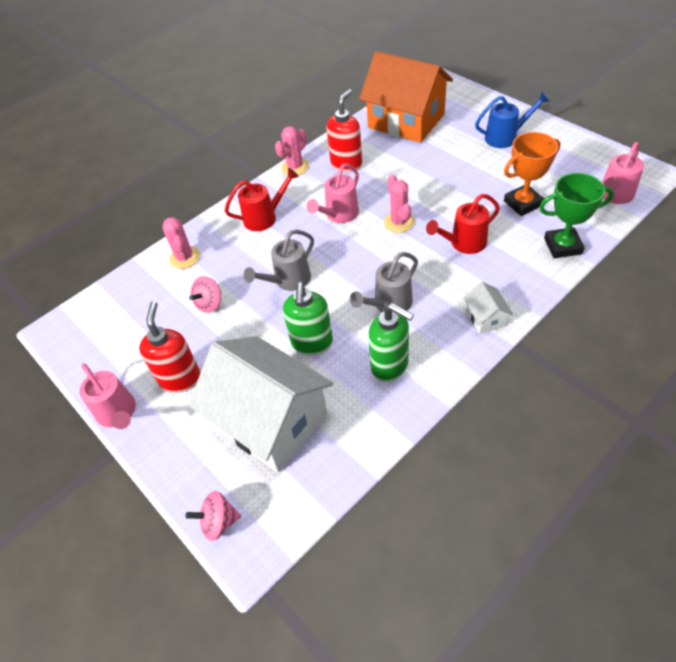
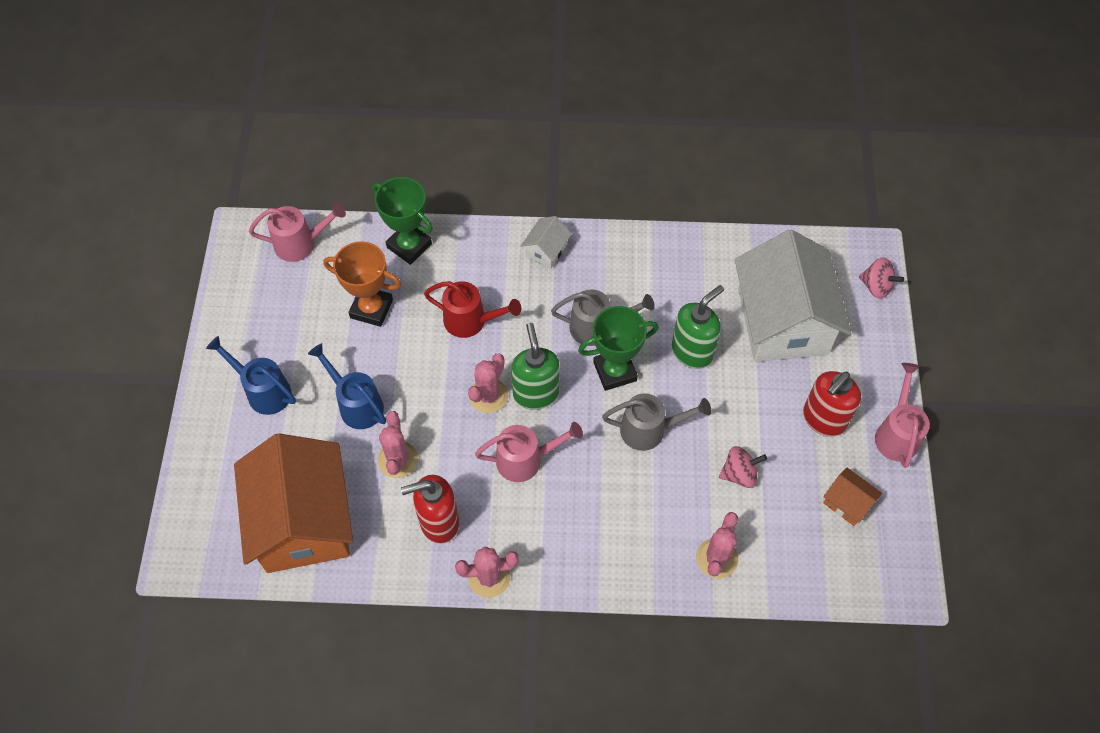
camera: 140 degrees left, 10 degrees up
red watering can [225,168,299,231] -> none
green soap dispenser [368,303,414,382] -> green soap dispenser moved to [511,323,560,410]
none -> blue watering can [308,343,386,429]
none -> pink cactus [378,411,418,478]
none -> green trophy [578,306,659,391]
none -> orange house [823,468,882,526]

